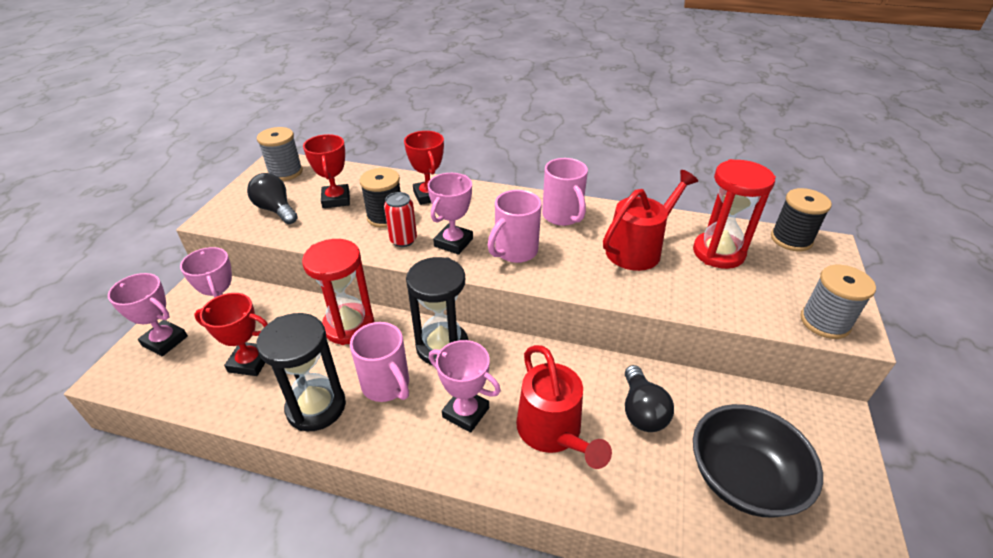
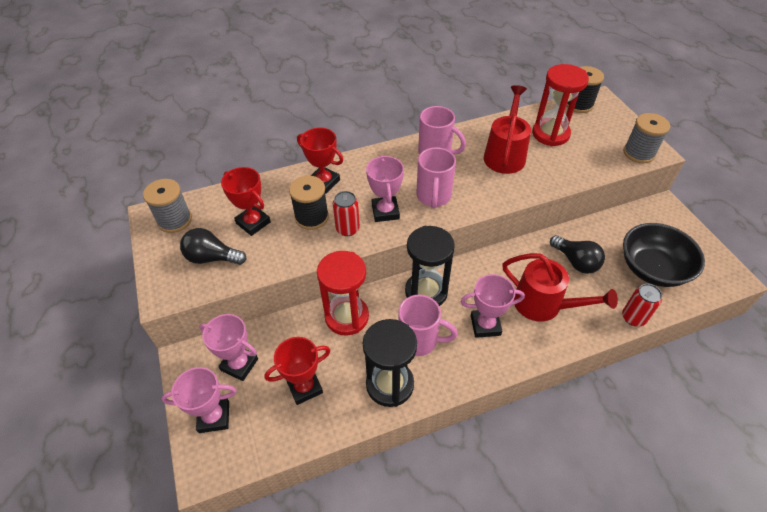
camera: 35 degrees left, 10 degrees up
none -> red can [622,284,662,326]

